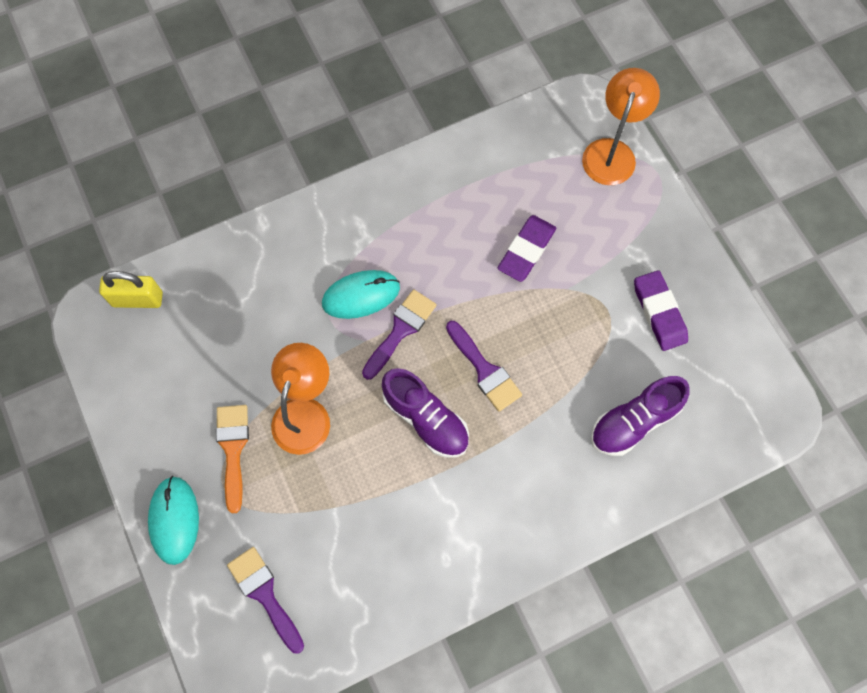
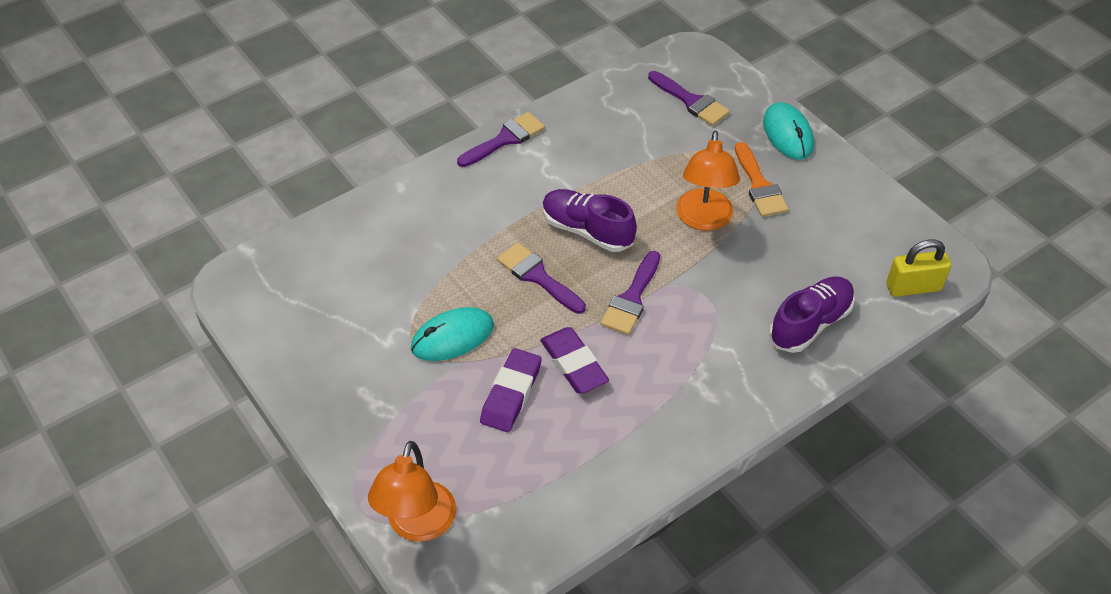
camera: 170 degrees right, 20 degrees down
turquoise mouse [322,270,400,319] -> turquoise mouse moved to [411,307,494,361]
purple shoe [591,376,690,456] -> purple shoe moved to [769,276,855,353]
purple eraser [634,270,688,351] -> purple eraser moved to [540,327,609,393]
none -> purple brush [457,112,545,167]

